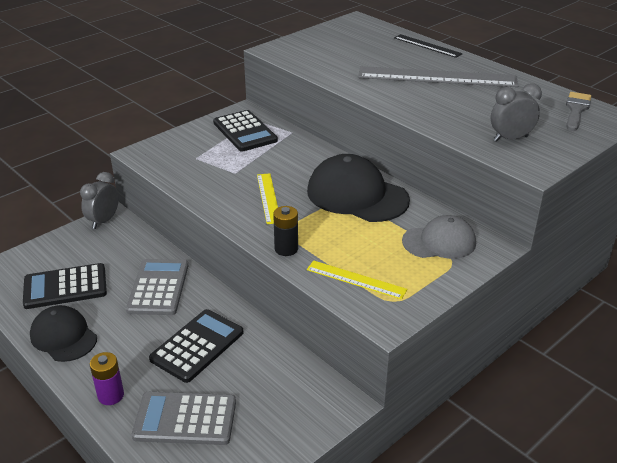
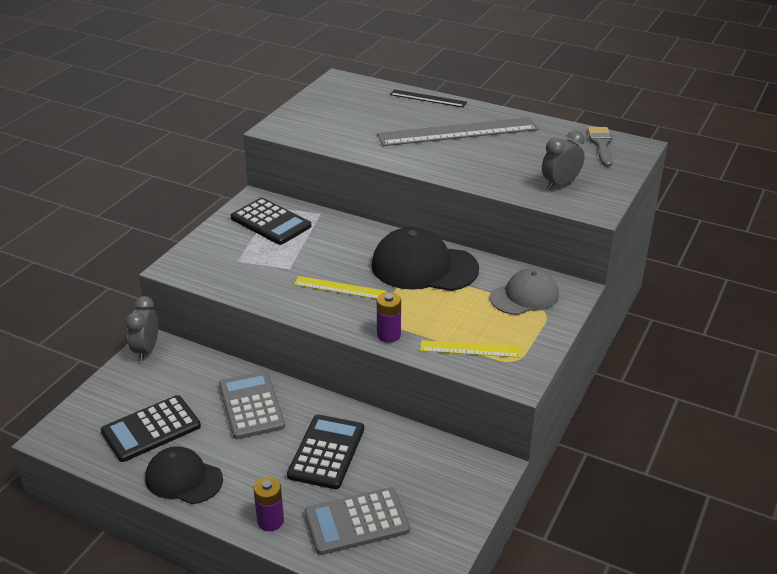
camera: 20 degrees left, 0 degrees up
yellow ruler [257,173,278,224] -> yellow ruler turned 45 degrees counterclockwise [294,276,386,299]
black battery [273,206,298,256] -> purple battery [377,292,401,343]

